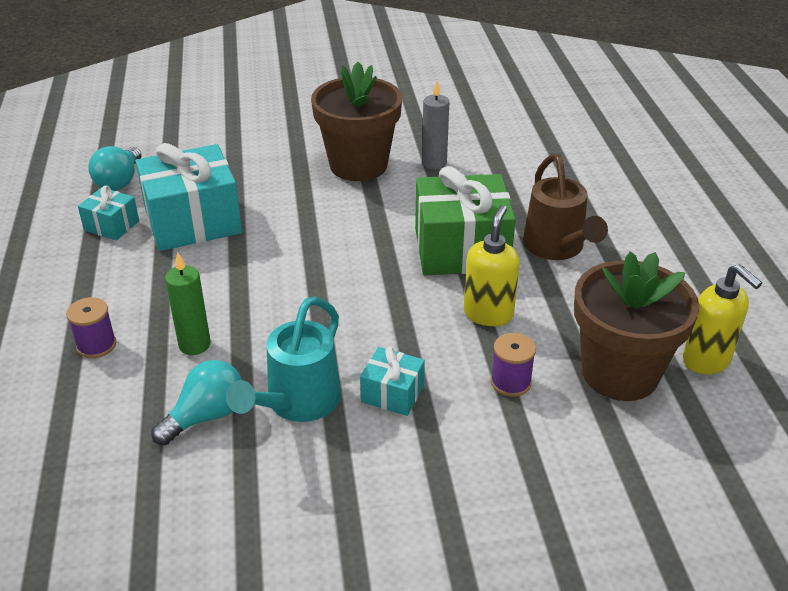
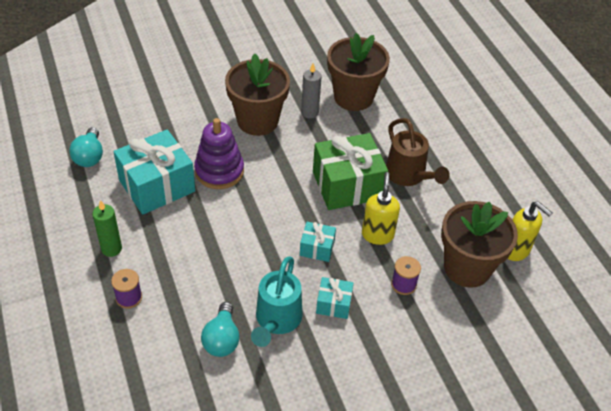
camera: 15 degrees left, 10 degrees up
turquoise gift [78,186,139,241] -> turquoise gift moved to [300,222,336,262]
turquoise light bulb [152,360,242,445] -> turquoise light bulb turned 150 degrees clockwise [201,302,240,357]
green candle [165,252,211,355] -> green candle moved to [92,200,122,257]
none -> purple stacking toy [194,118,244,189]
none -> brown flower pot [327,33,390,111]

